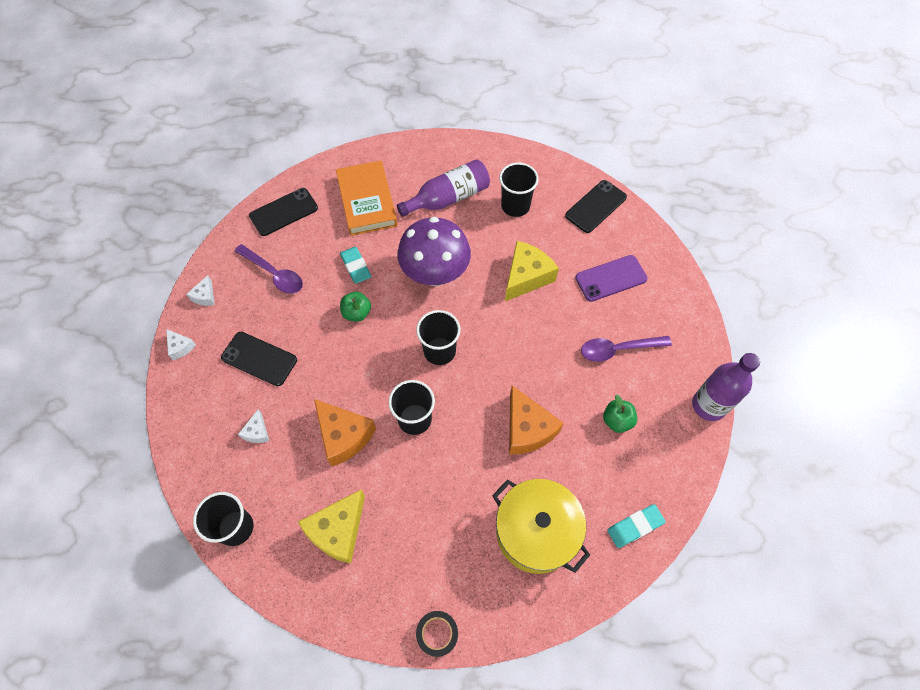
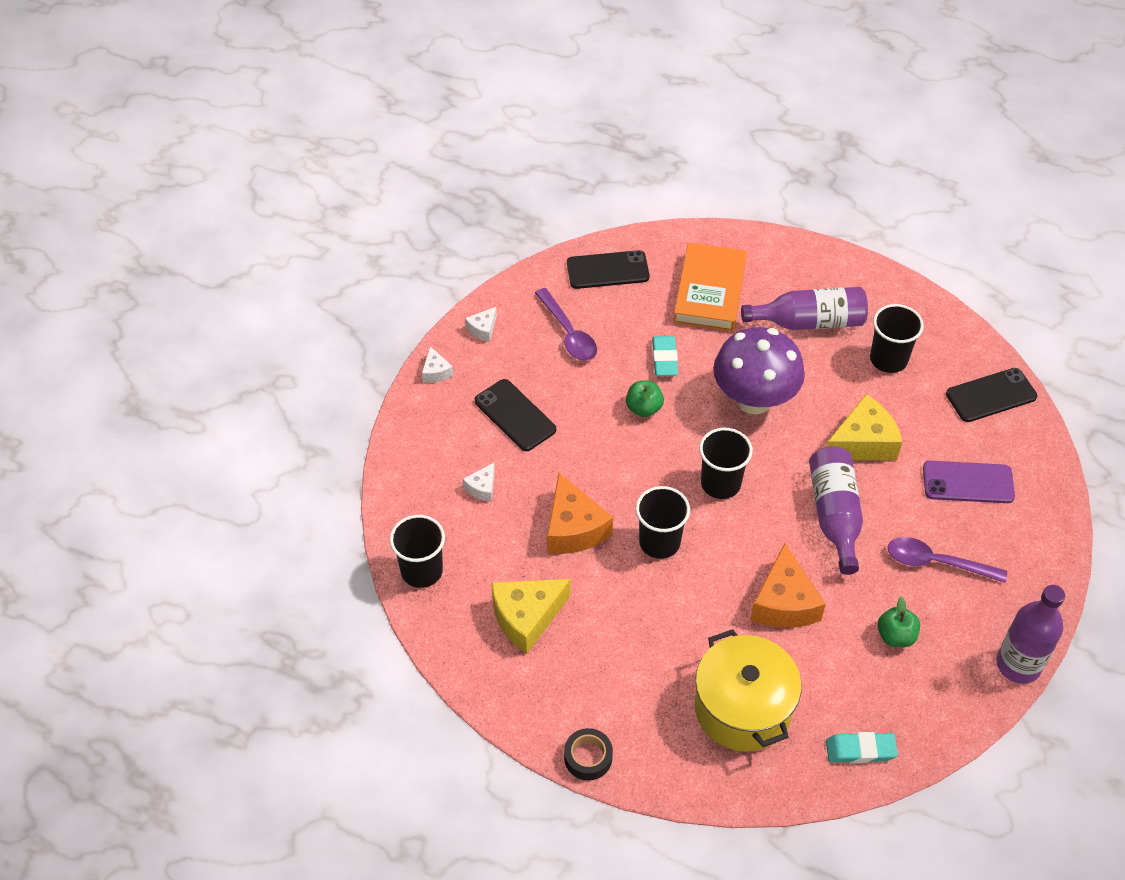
camera: 25 degrees right, 10 degrees down
none -> purple bottle [809,446,863,575]

